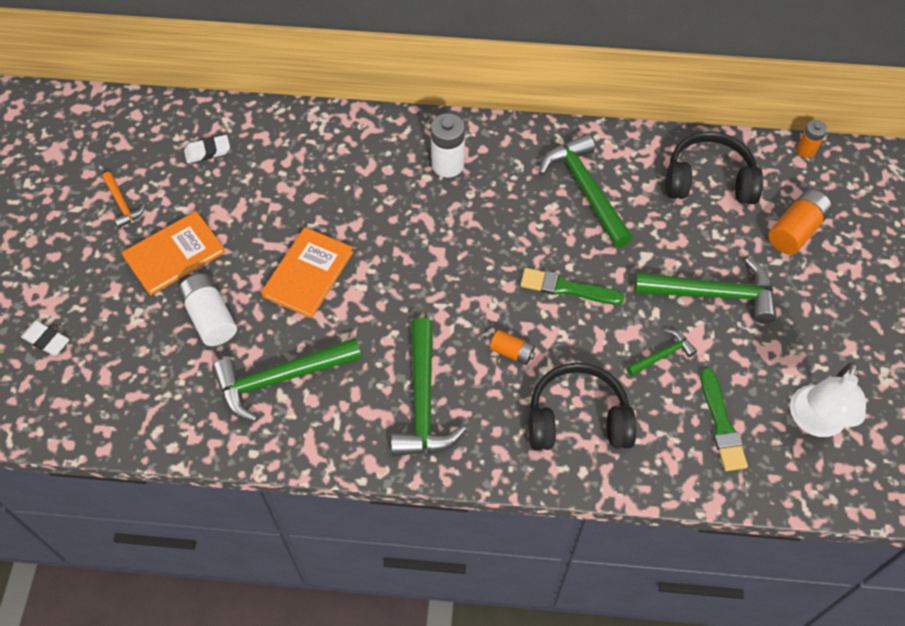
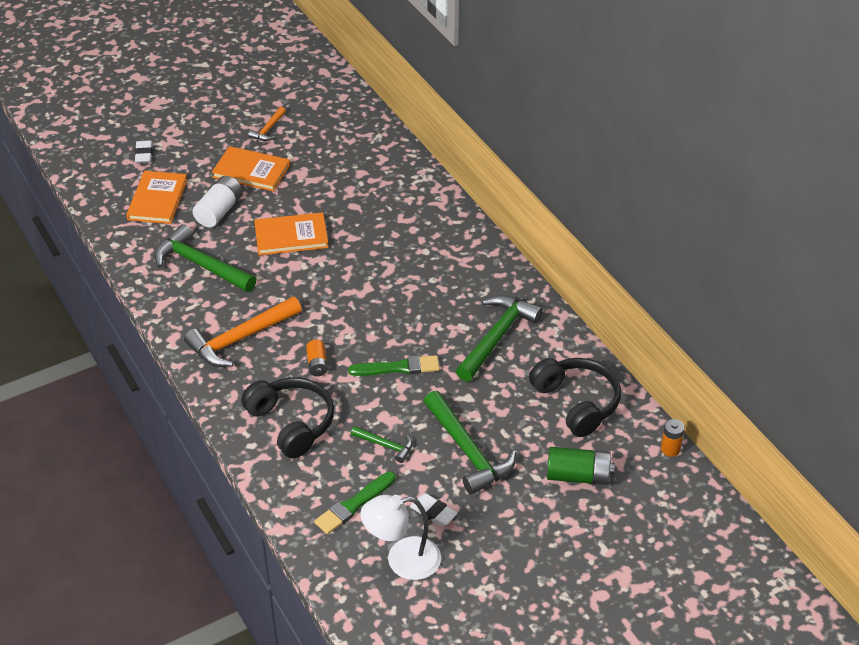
camera: 55 degrees right, 15 degrees down
white eraser [184,135,230,163] -> white eraser moved to [410,494,457,526]
green hammer [391,318,466,456] -> orange hammer [184,296,302,367]
white battery [431,113,465,178] -> none
green brush [520,268,625,305] -> green brush turned 105 degrees clockwise [348,355,440,376]
orange battery [768,190,832,255] -> green battery [547,447,615,485]
none -> orange book [126,171,187,224]

